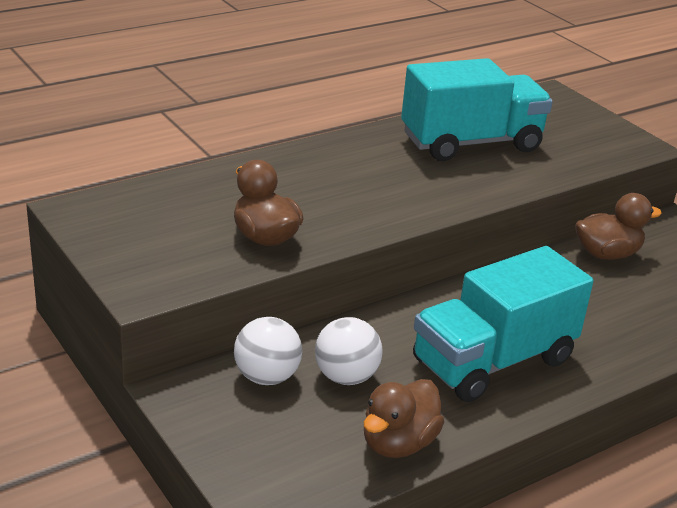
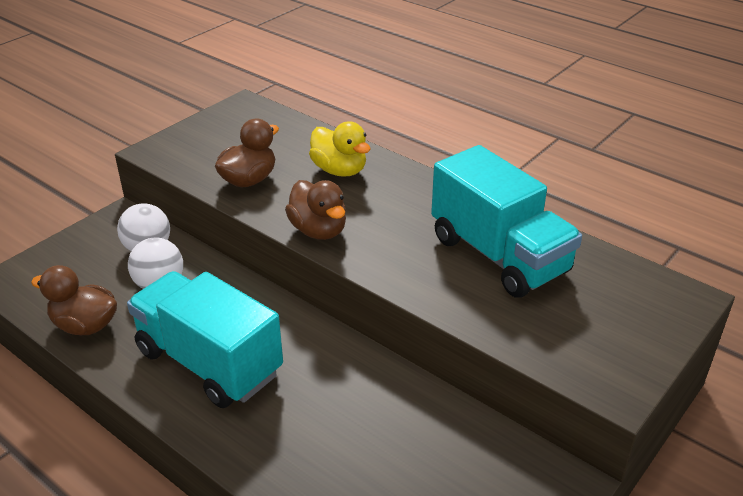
camera: 75 degrees right, 5 degrees up
brown duck [575,193,662,260] -> brown duck moved to [285,180,346,240]
none -> yellow duck [309,121,371,177]

